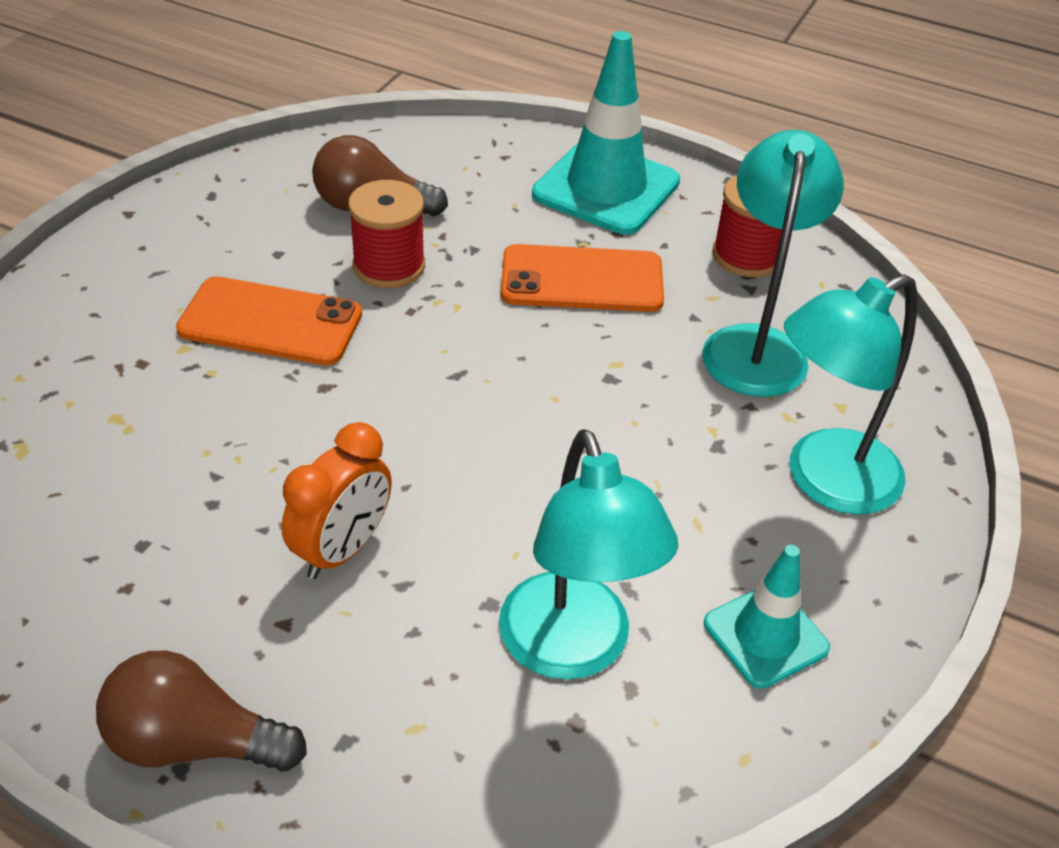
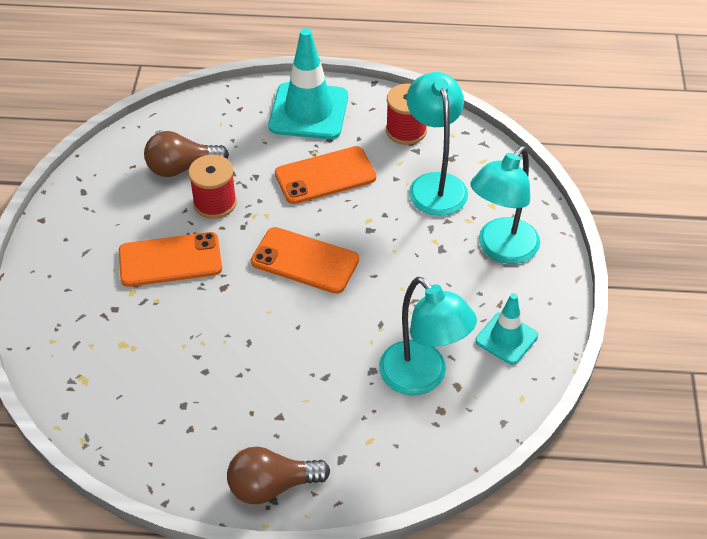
camera: 20 degrees left, 5 degrees up
orange clock [282,422,392,579] -> none
none -> orange phone [251,227,359,294]

